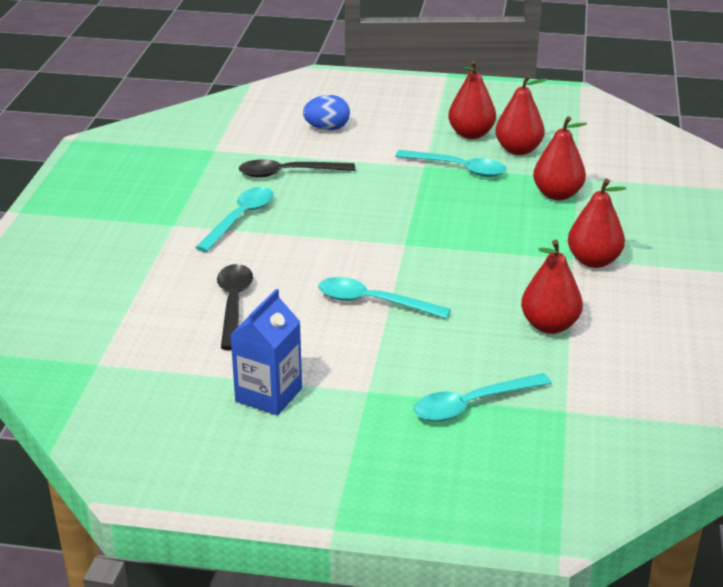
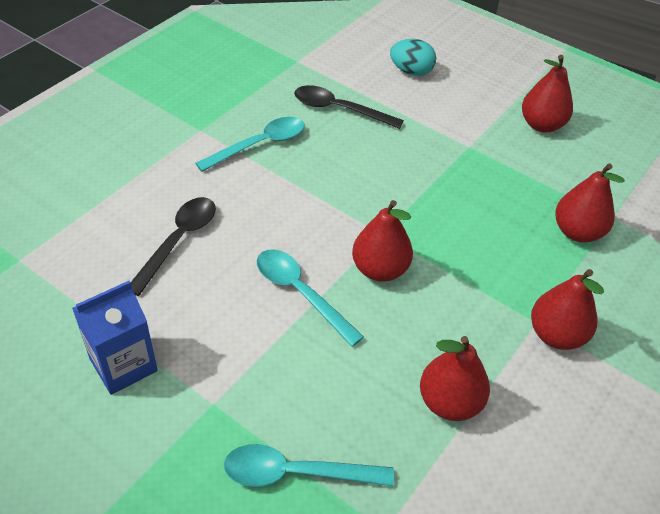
camera: 25 degrees right, 15 degrees up
blue egg [303,95,350,130] -> turquoise egg [390,39,436,76]
turquoise spoon [395,150,507,177] -> none
red pear [495,74,548,155] -> red pear moved to [352,200,413,281]

